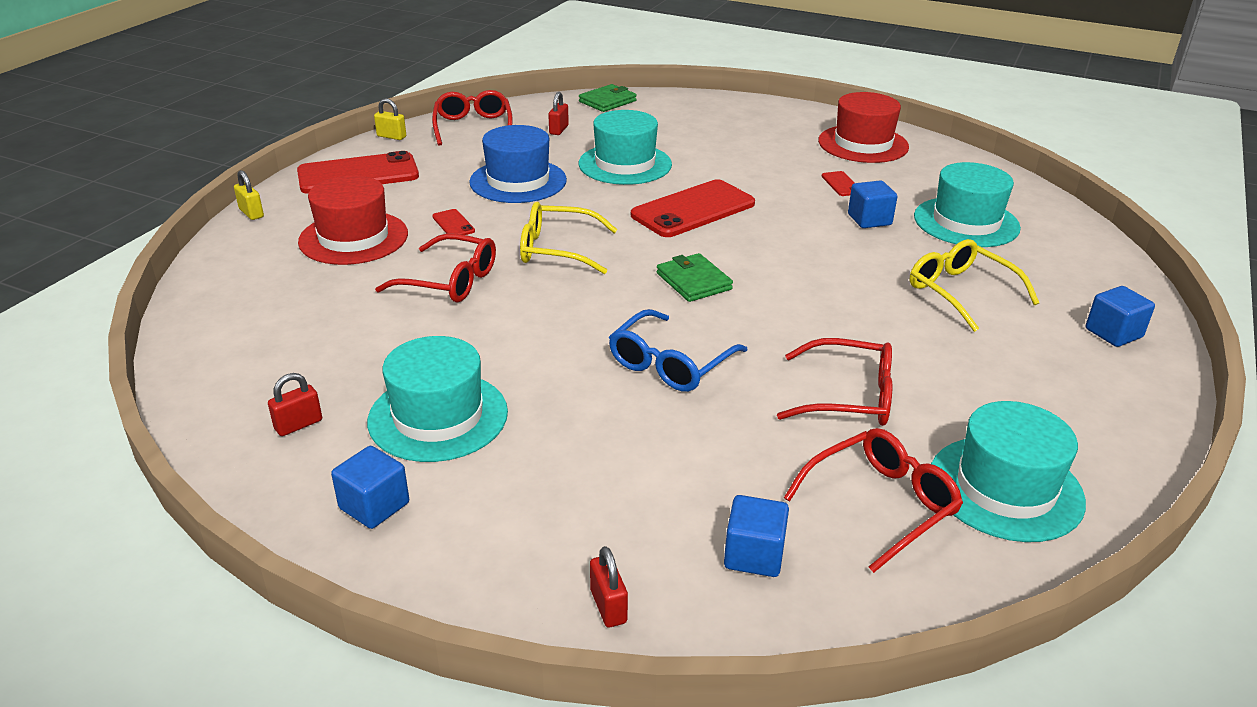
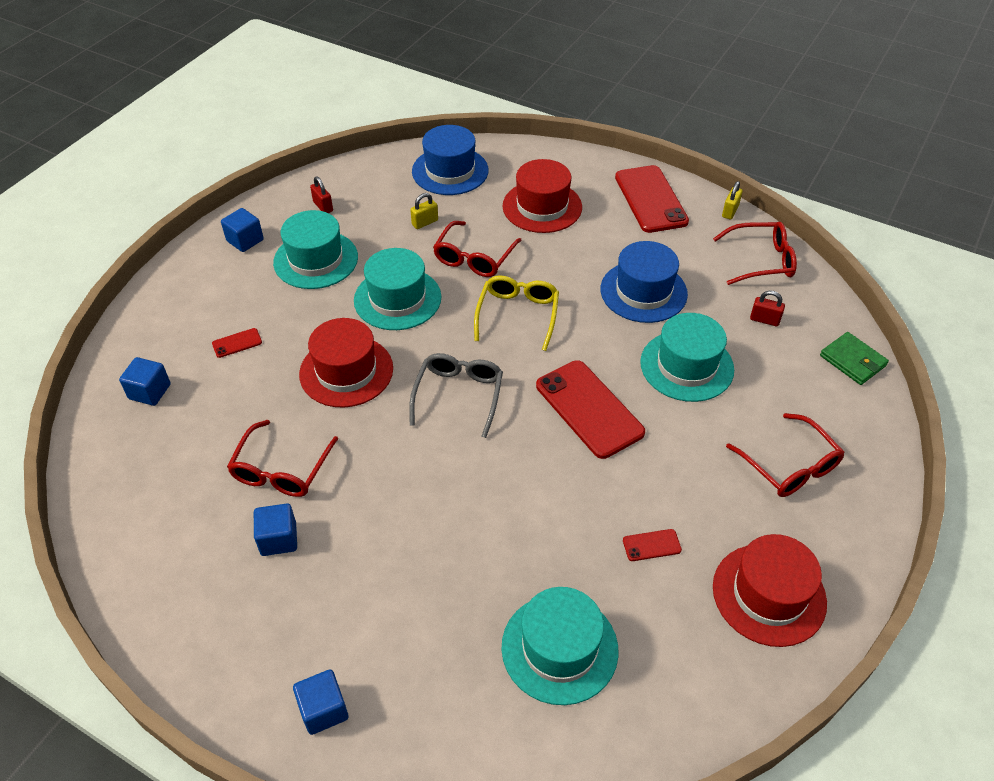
camera: 95 degrees right, 15 degrees up
yellow padlock [234,170,264,220] -> yellow padlock moved to [410,193,438,229]
red phone [432,209,475,235] -> red phone moved to [212,328,262,358]
red padlock [590,546,628,627] -> none
blue glasses [609,309,748,392] -> red hat [299,318,393,407]
green wallet [657,253,733,302] -> grey glasses [409,353,503,438]
red glasses [784,428,963,573] -> red glasses moved to [726,413,845,497]
blue cube [848,180,897,228] -> blue cube moved to [254,503,297,556]
yellow glasses [910,239,1039,332] -> none
turquoise hat [931,401,1086,542] -> turquoise hat moved to [354,248,441,330]
none -> blue hat [412,125,488,195]

